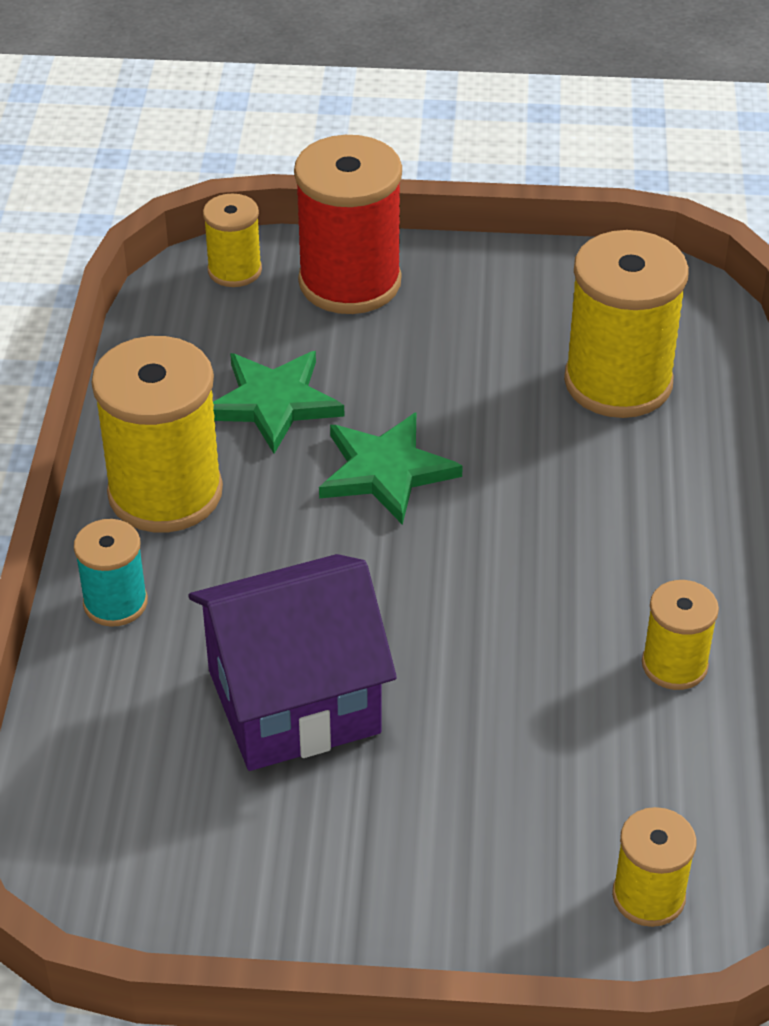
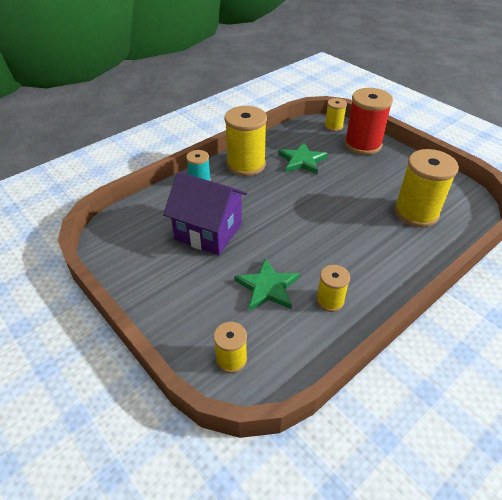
camera: 45 degrees right, 0 degrees up
green star [319,413,463,525] -> green star moved to [235,258,300,311]

